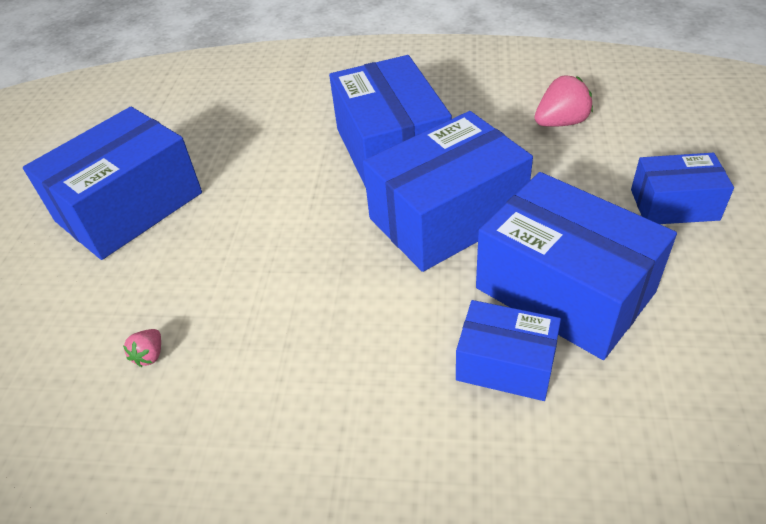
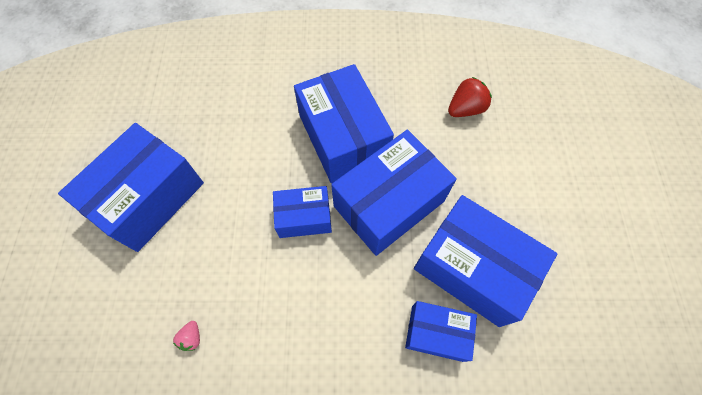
camera: 10 degrees left, 20 degrees up
pink strawberry [534,75,593,127] -> red strawberry [448,77,492,117]
blue box [631,153,734,224] -> blue box moved to [273,186,332,238]

